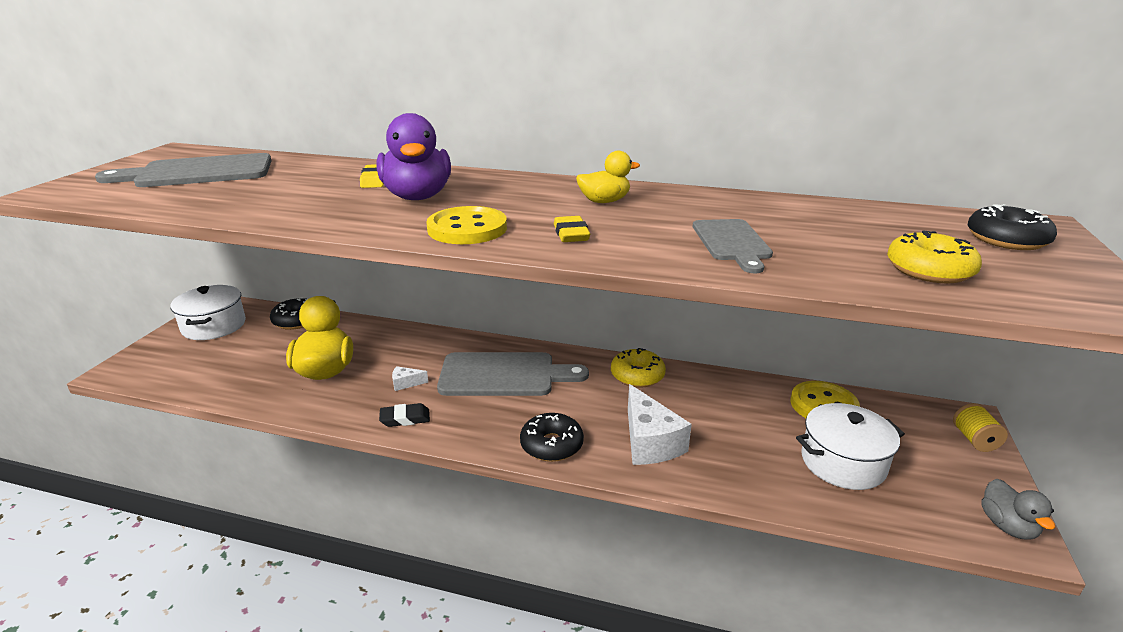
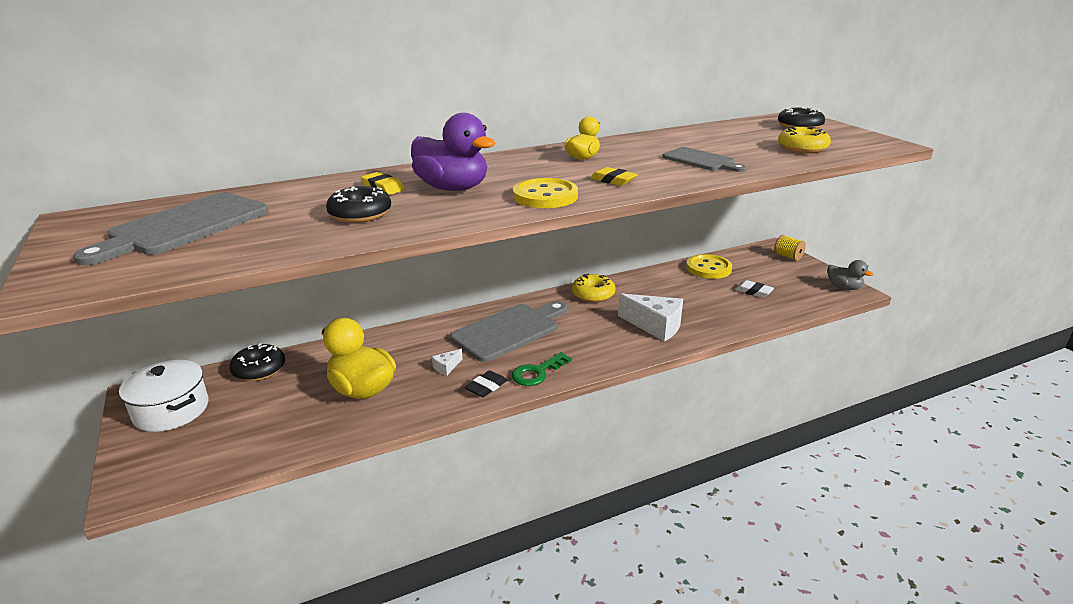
camera: 40 degrees left, 0 degrees up
black donut [520,413,584,462] -> black donut moved to [326,186,391,223]
white pot [796,403,905,490] -> white eraser [735,280,774,298]
none -> green key [512,352,572,386]

